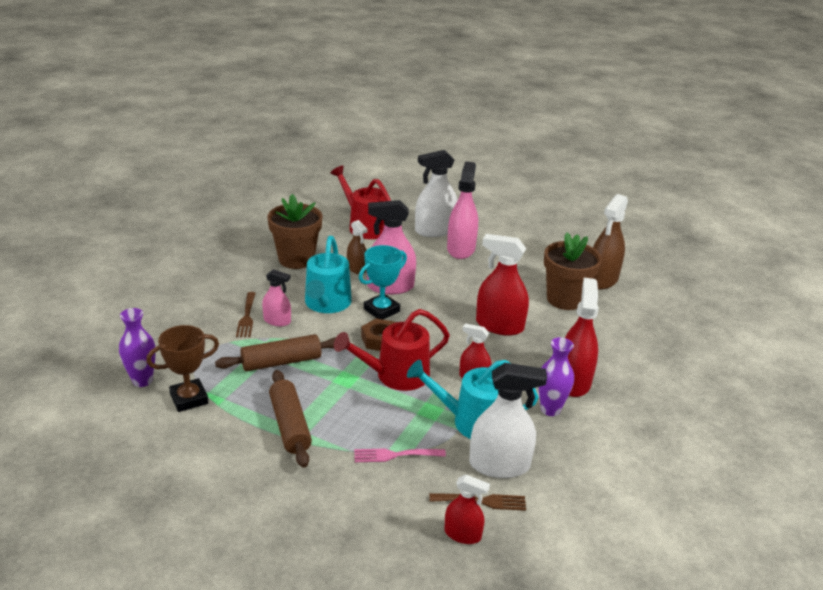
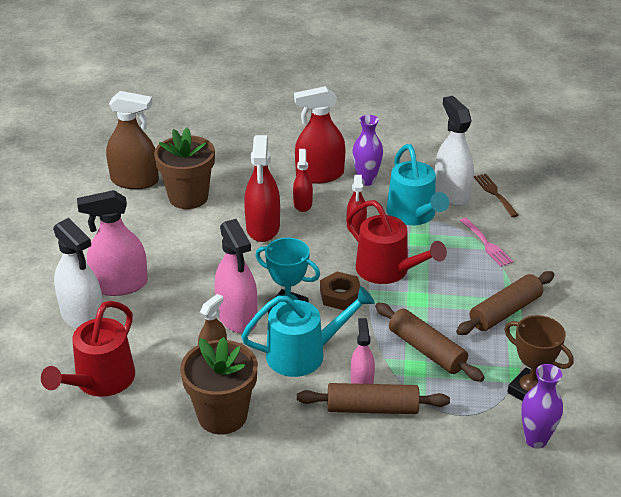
camera: 110 degrees left, 5 degrees up
brown fork [236,292,256,337] -> brown rolling pin [297,383,450,414]
red spray bottle [444,474,490,544] -> red spray bottle moved to [293,149,313,212]

